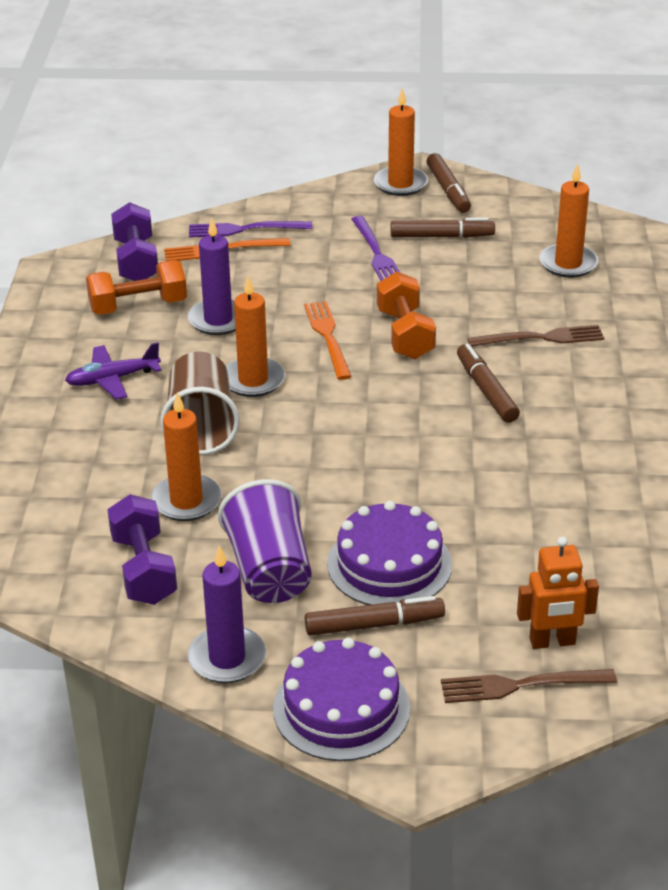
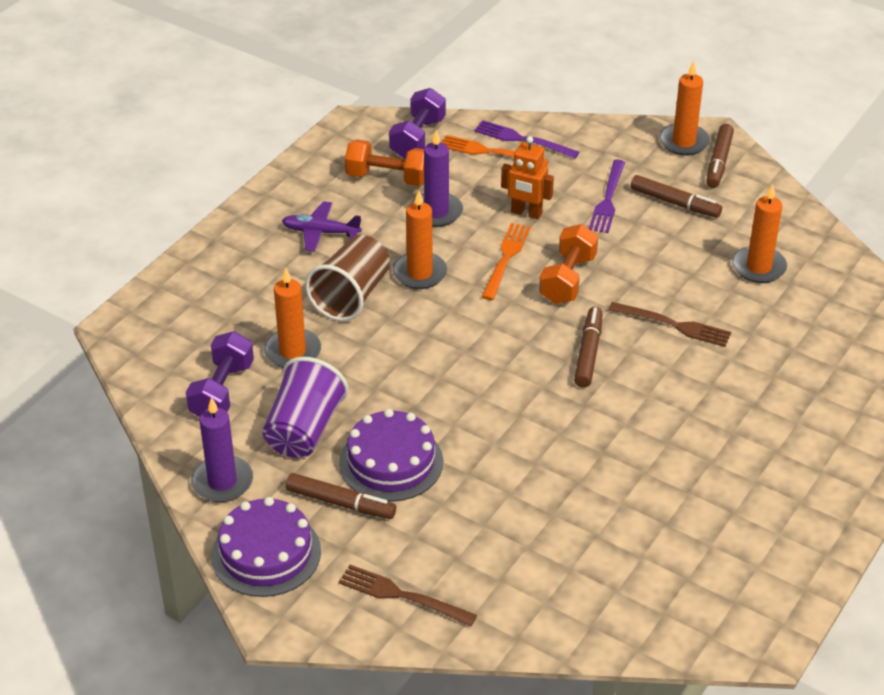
camera: 30 degrees right, 5 degrees up
orange robot [517,536,599,649] -> orange robot moved to [501,136,554,219]

